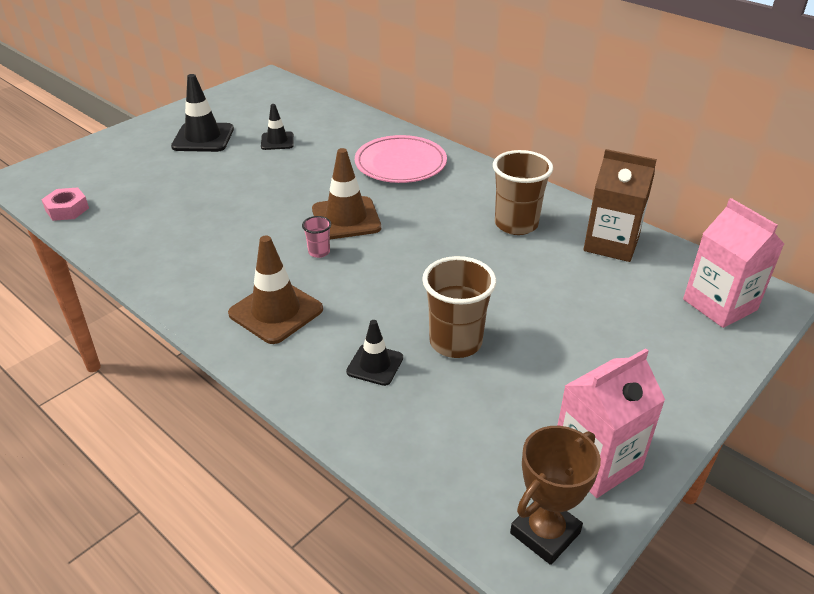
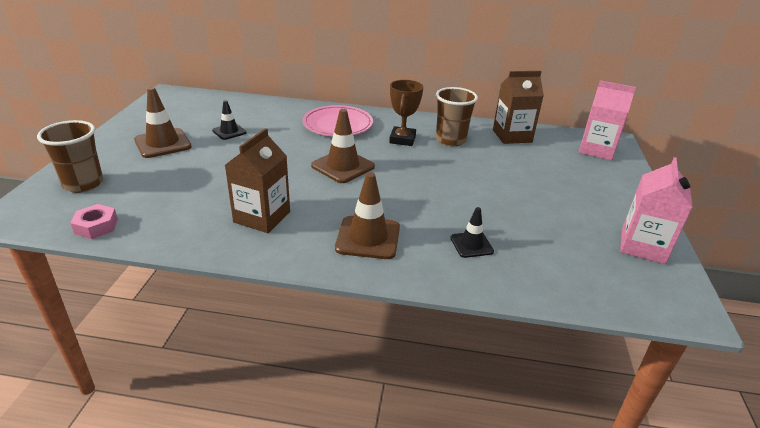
camera: 35 degrees left, 5 degrees down
black traffic cone [171,74,234,152] -> brown traffic cone [134,87,192,158]
pink cup [302,216,331,258] -> none
brown cup [422,256,496,358] -> brown cup moved to [37,120,103,193]
brown trophy [510,426,601,565] -> brown trophy moved to [389,80,423,146]
none -> brown carton [225,128,290,233]

